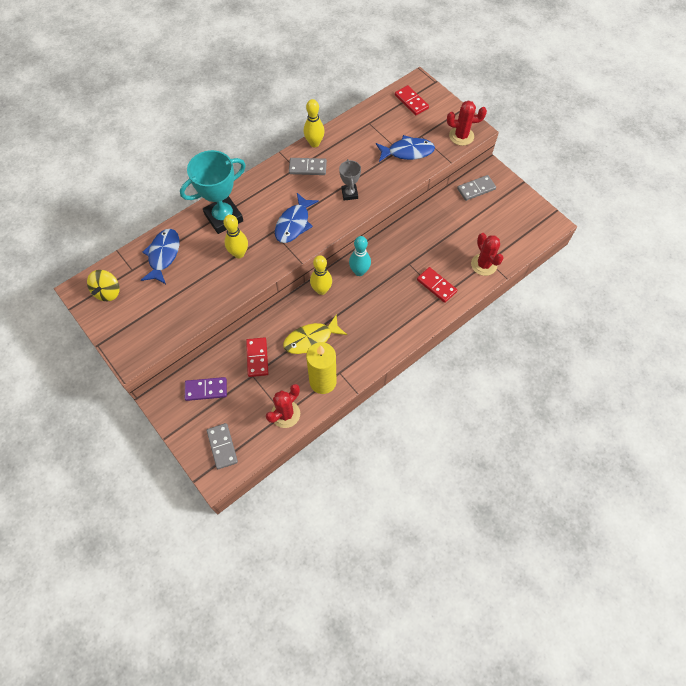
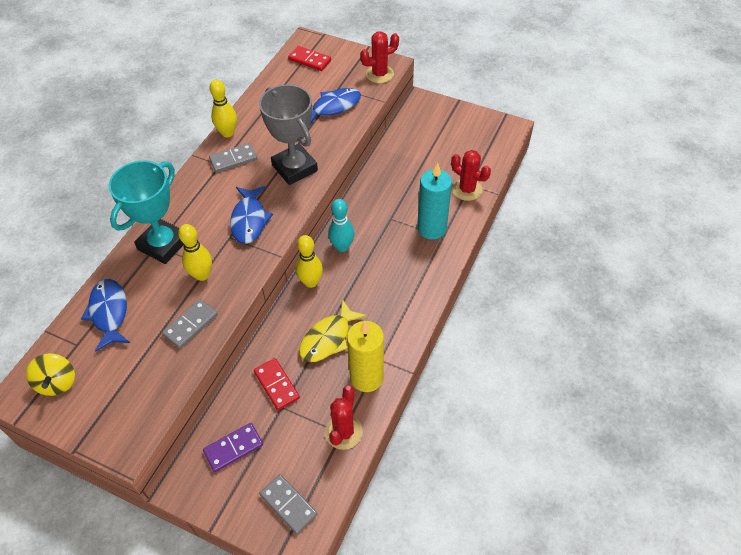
camera: 25 degrees left, 10 degrees down
grey trophy [339,159,361,200] -> grey trophy [259,84,318,185], size x1.94
red domino [417,267,457,303] -> turquoise candle [417,163,452,239]
grey domino [457,175,496,201] -> grey domino moved to [162,299,218,349]

